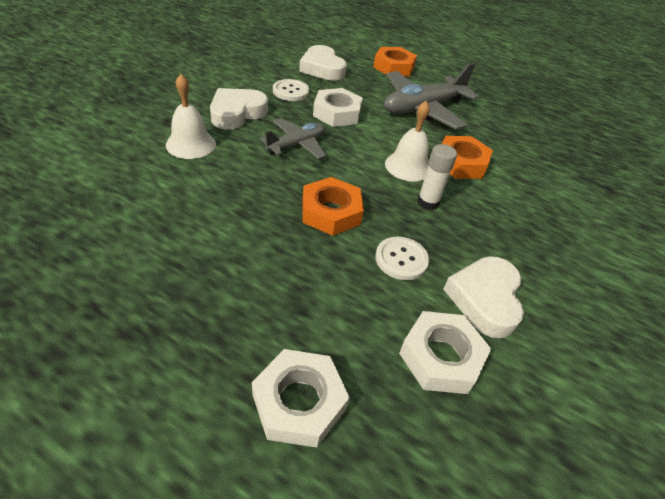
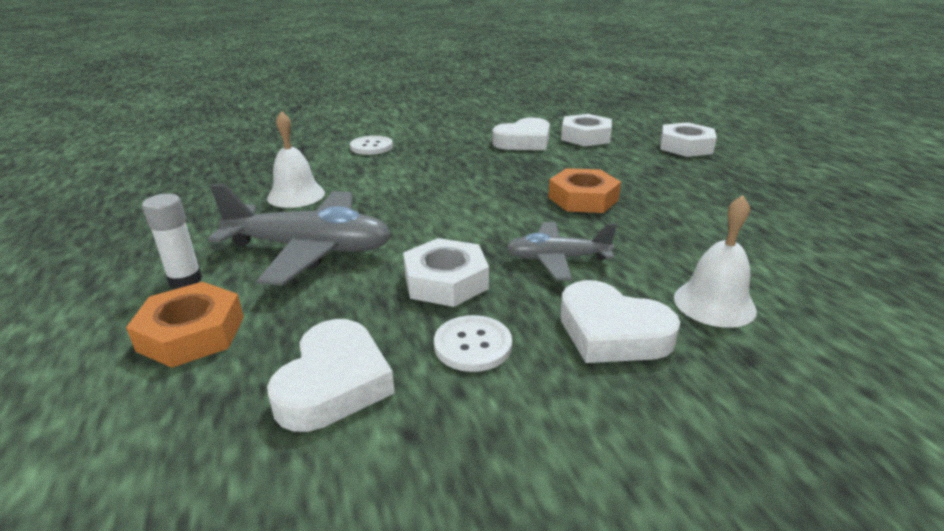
camera: 135 degrees left, 15 degrees down
white heart [210,88,268,129] -> white heart turned 45 degrees clockwise [560,280,680,363]
white button [375,237,429,280] -> white button moved to [350,136,393,155]
white bell [385,101,430,182] -> white bell moved to [267,111,325,208]
white glue stick [417,144,457,210] -> white glue stick moved to [142,194,202,289]
orange nut [442,136,493,179] -> none

